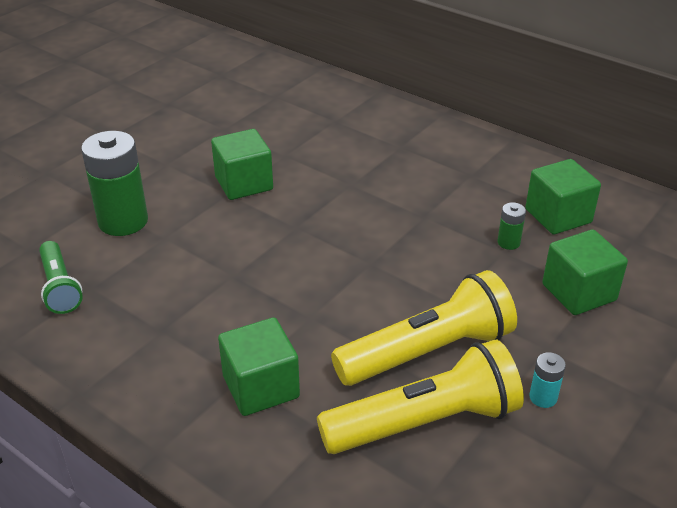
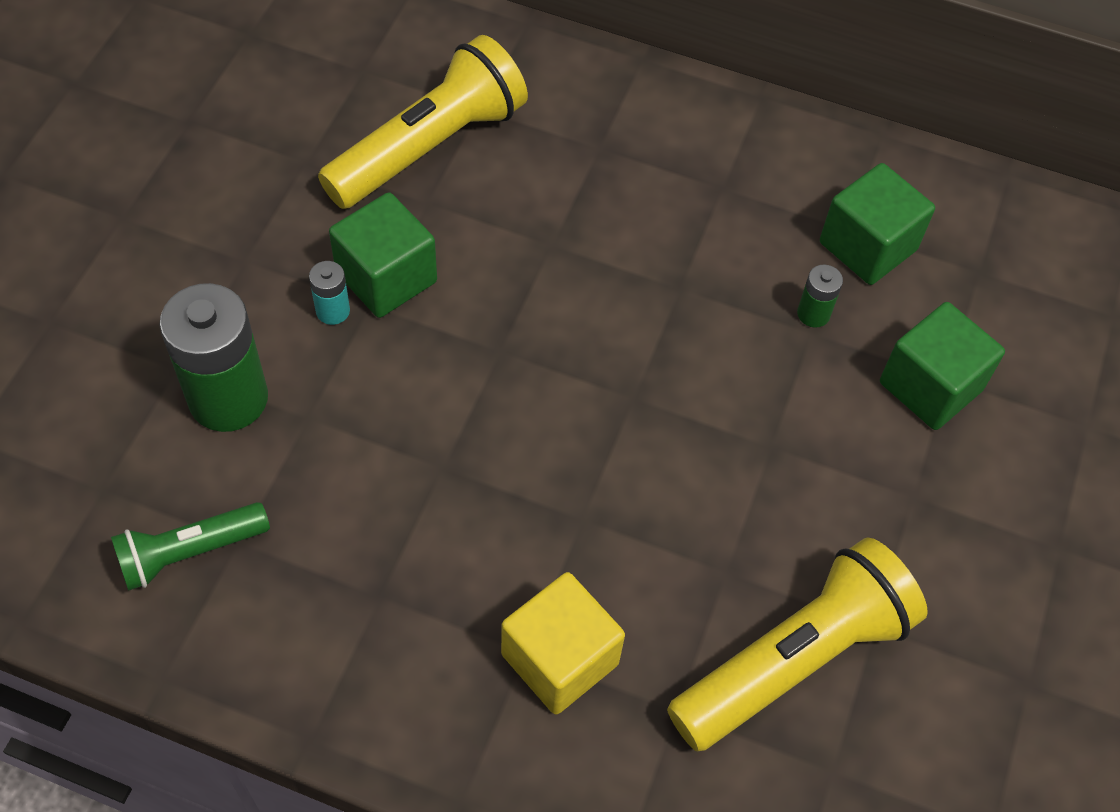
camera: 20 degrees left, 20 degrees up
green flashlight [39,241,83,314] -> green flashlight turned 105 degrees clockwise [111,502,270,591]
green cube [218,317,300,416] -> yellow cube [501,572,625,714]
yellow flashlight [331,270,517,386] -> yellow flashlight moved to [318,35,528,209]
turquoise battery [529,352,566,408] -> turquoise battery moved to [309,261,350,325]

